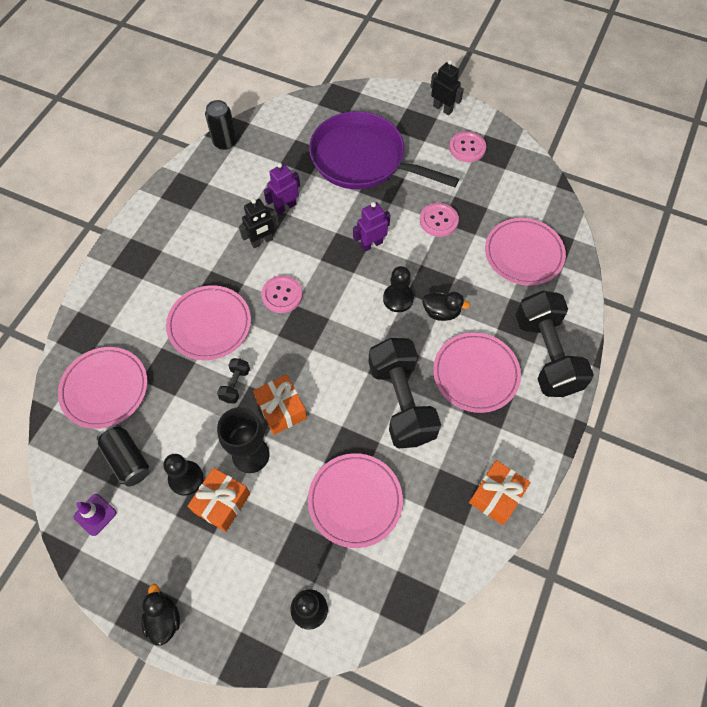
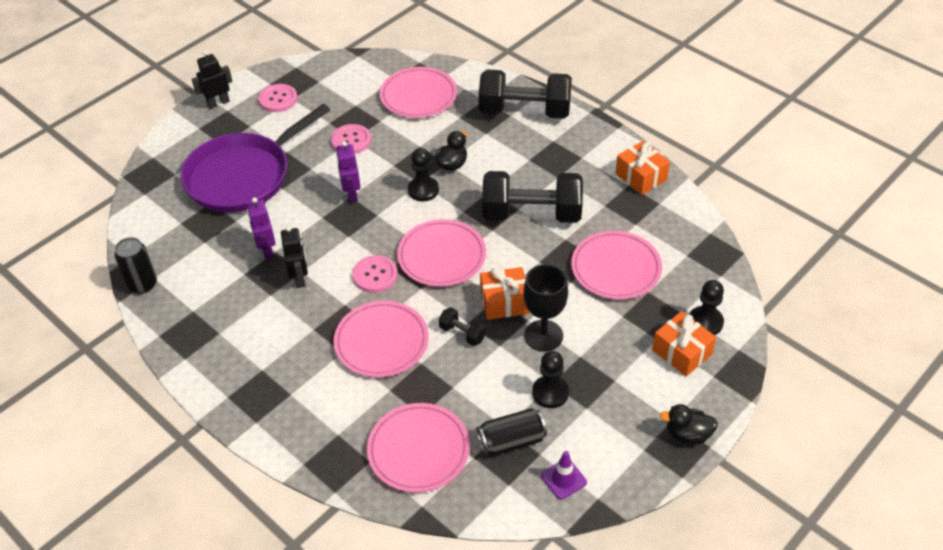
camera: 70 degrees left, 15 degrees down
orange gift [188,468,250,532] -> orange gift moved to [652,311,716,376]
pink plate [433,332,521,413] -> pink plate moved to [397,219,486,287]

